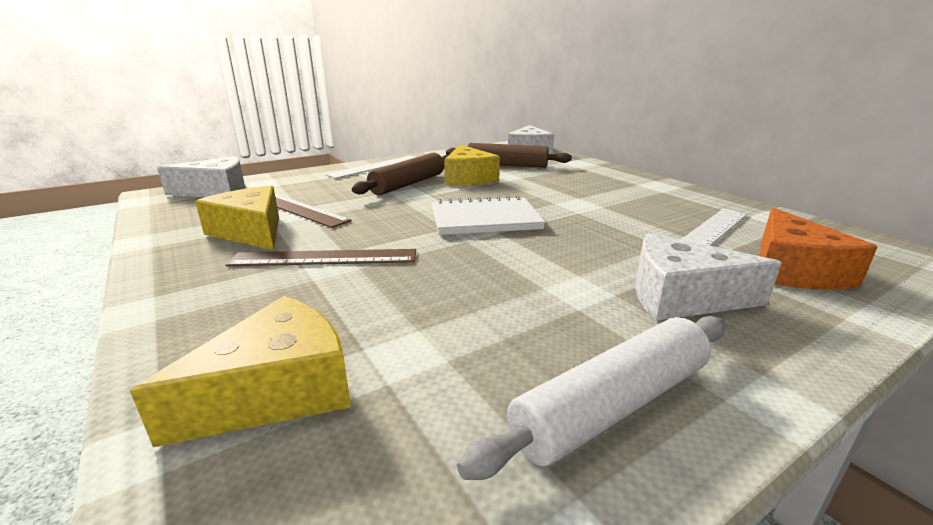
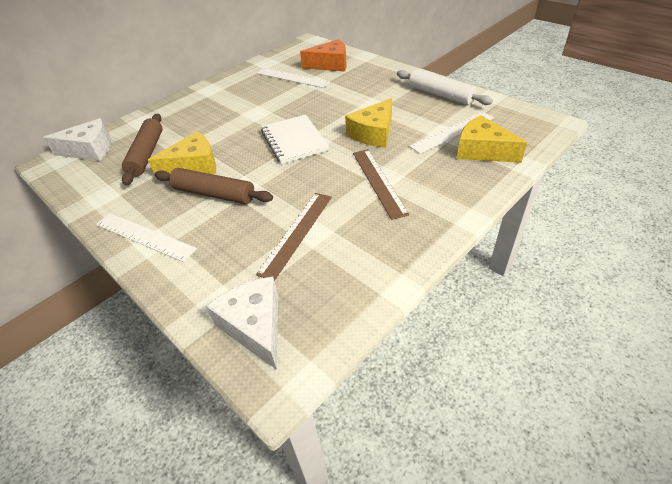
camera: 100 degrees left, 20 degrees up
yellow cheese [195,186,279,250] -> yellow cheese moved to [345,98,392,147]
white cheese [635,233,782,321] -> none
none -> white ruler [409,112,494,154]

